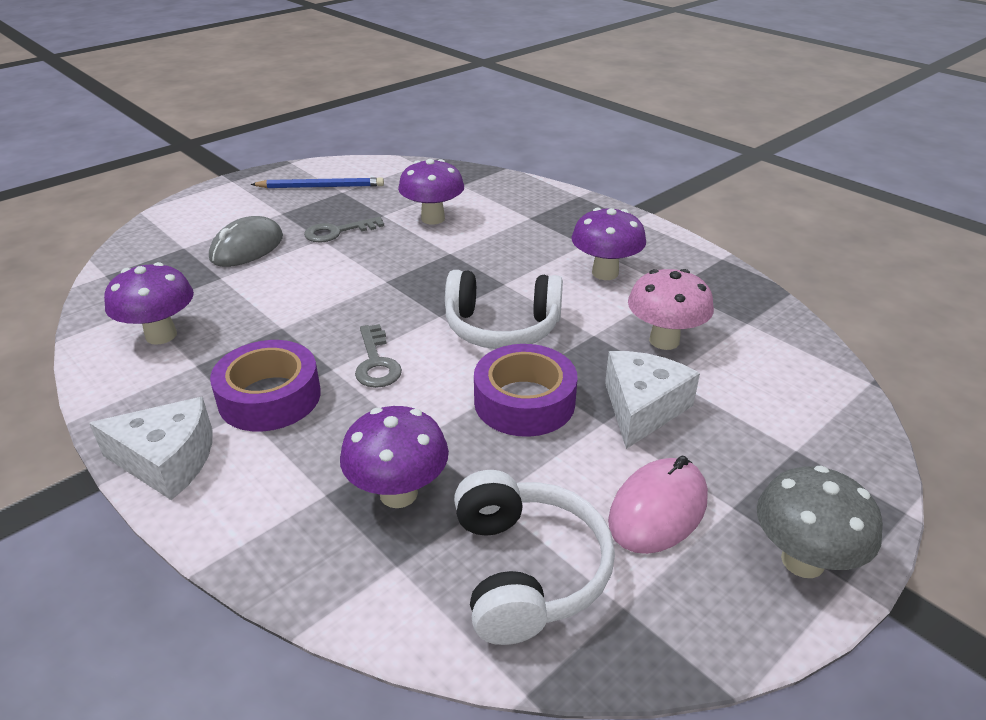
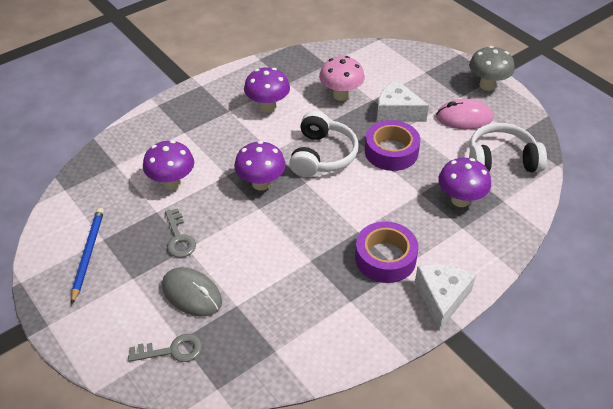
camera: 85 degrees left, 10 degrees up
purple mushroom [104,262,194,345] -> purple mushroom moved to [234,141,286,191]
grey key [355,324,402,388] -> grey key moved to [128,334,202,362]
pink mouse [608,456,708,554] -> pink mouse turned 45 degrees counterclockwise [436,99,493,129]

